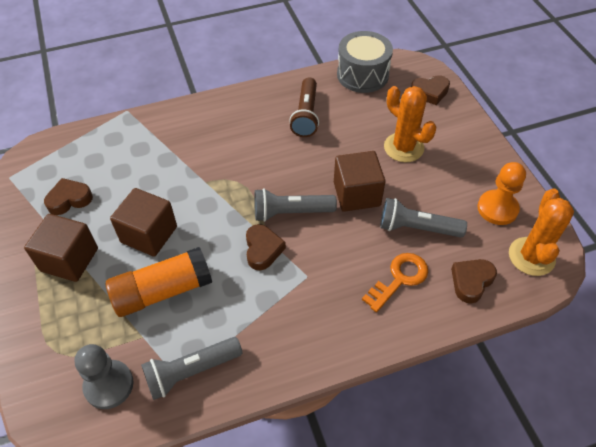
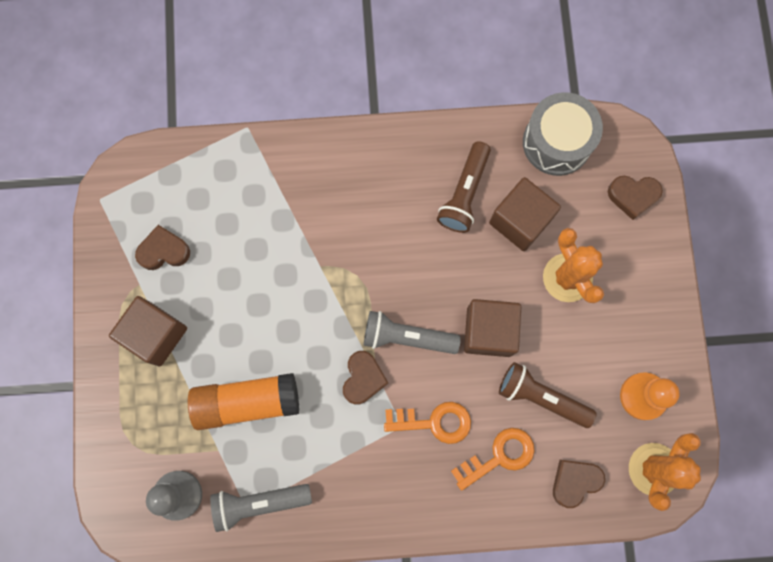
camera: 15 degrees right, 25 degrees up
brown cube [110,188,177,257] -> brown cube moved to [489,177,561,251]
grey flashlight [380,198,467,238] -> brown flashlight [499,362,597,428]
none -> orange key [384,402,471,444]

